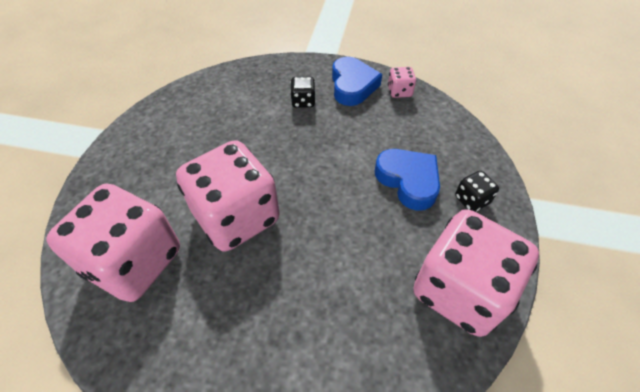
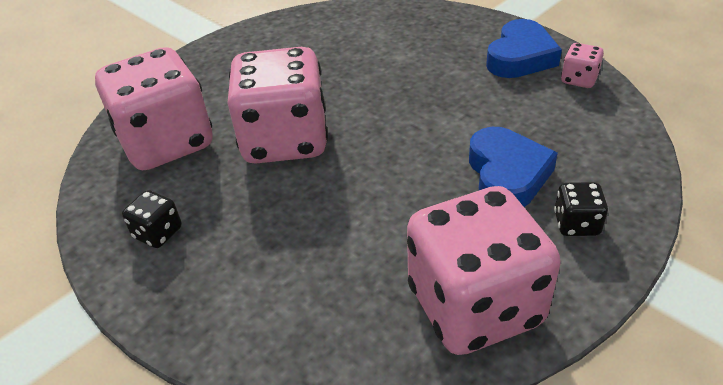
camera: 35 degrees right, 10 degrees down
black dice [290,77,315,108] -> black dice moved to [122,190,182,248]

